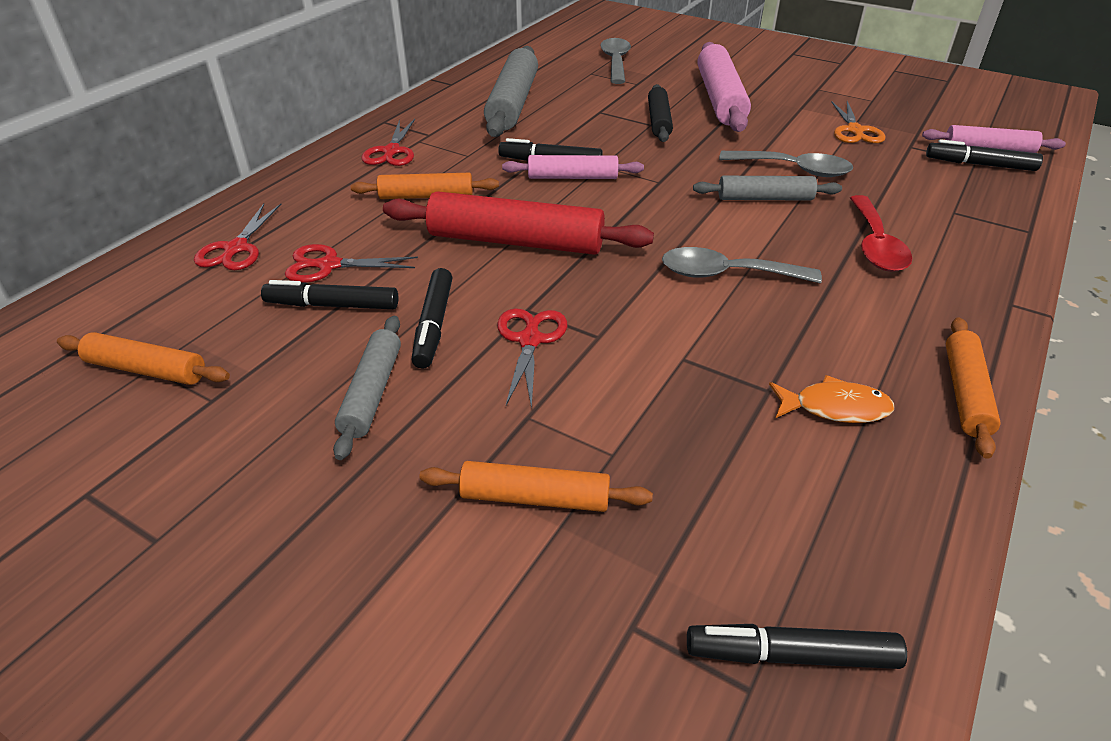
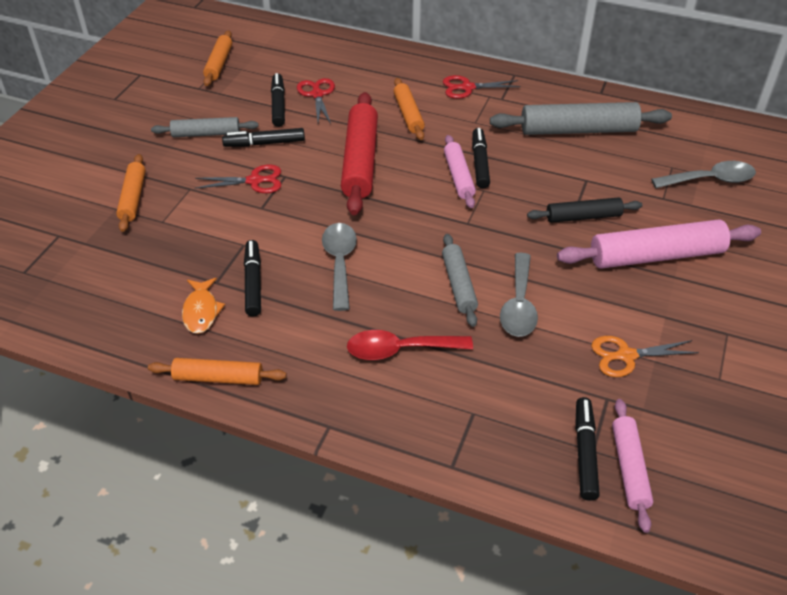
camera: 80 degrees right, 5 degrees up
red scissors [194,204,282,270] -> none
black marker [687,624,907,669] -> black marker moved to [244,240,261,316]

